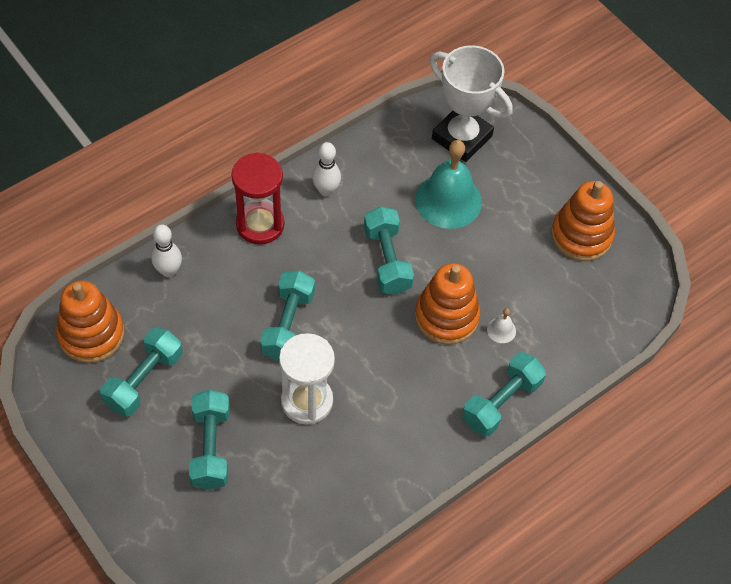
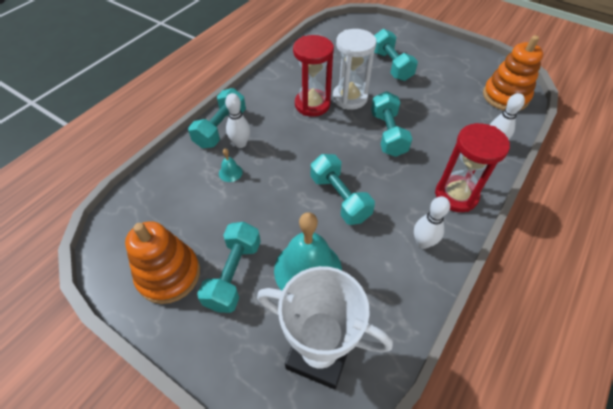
camera: 165 degrees right, 5 degrees down
turquoise dumbbell [100,327,183,417] -> turquoise dumbbell moved to [197,222,261,313]
orange stacking toy [415,263,480,345] -> none
white bell [487,308,516,343] -> turquoise bell [219,149,243,182]
none -> white bowling pin [225,93,250,148]
none -> red hourglass [293,35,334,117]

